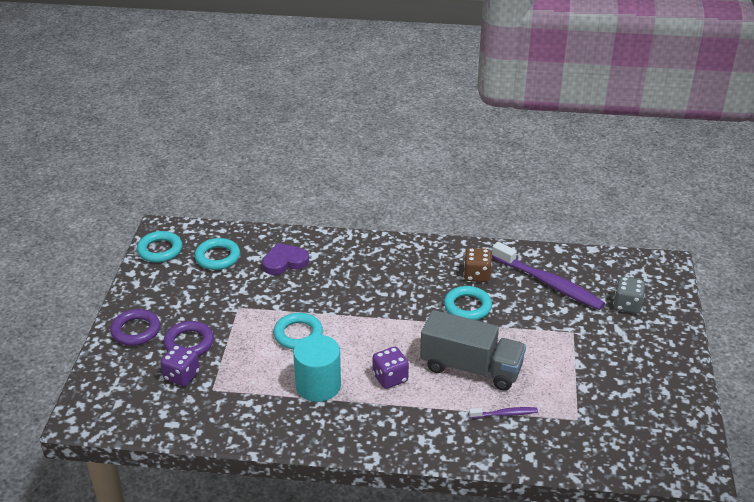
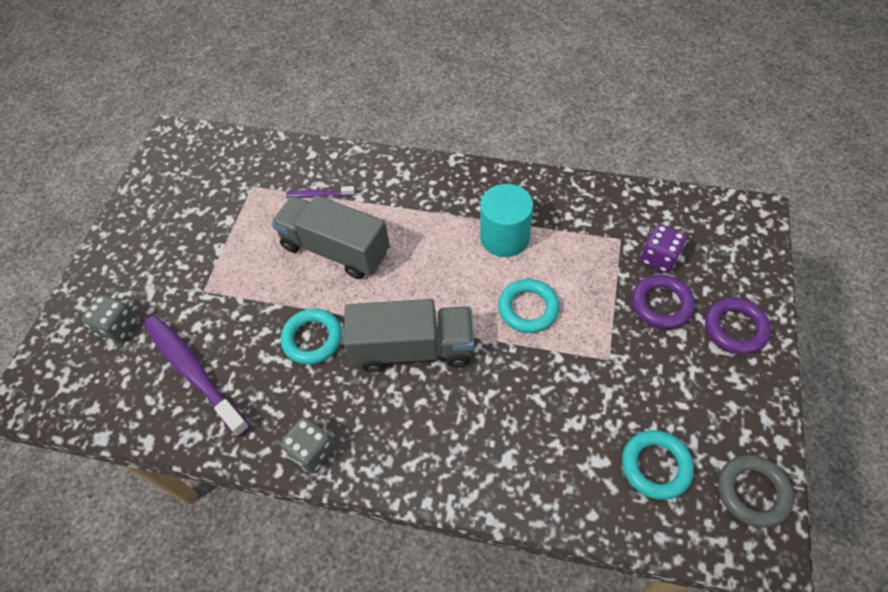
camera: 170 degrees left, 20 degrees up
turquoise ring [137,231,182,263] -> grey ring [718,455,794,528]
purple heart [262,243,309,275] -> none
purple dice [372,347,409,389] -> none
brown dice [463,248,492,282] -> none
none -> grey dice [280,417,335,473]
none -> grey truck [344,299,474,372]

